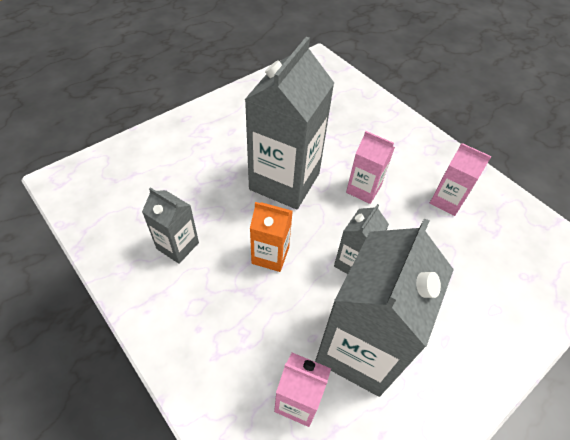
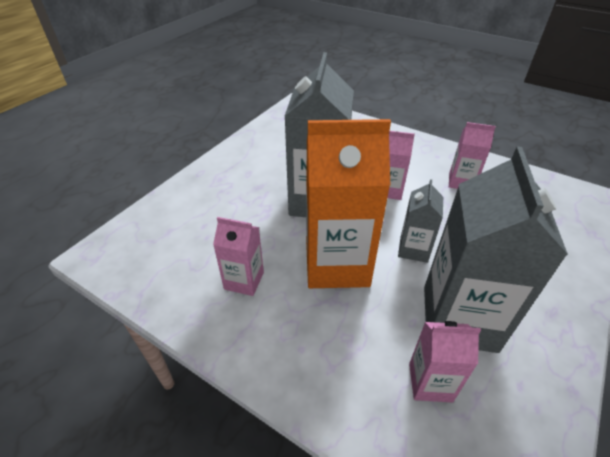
camera: 15 degrees left, 10 degrees down
grey carton [142,188,199,264] -> pink carton [213,217,264,296]
orange carton [250,202,293,272] -> orange carton [306,119,391,288], size x2.00

